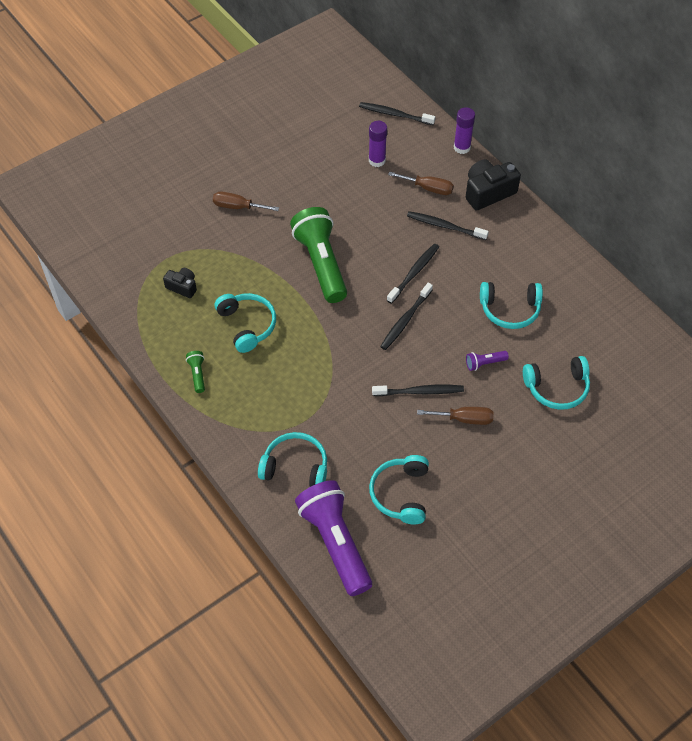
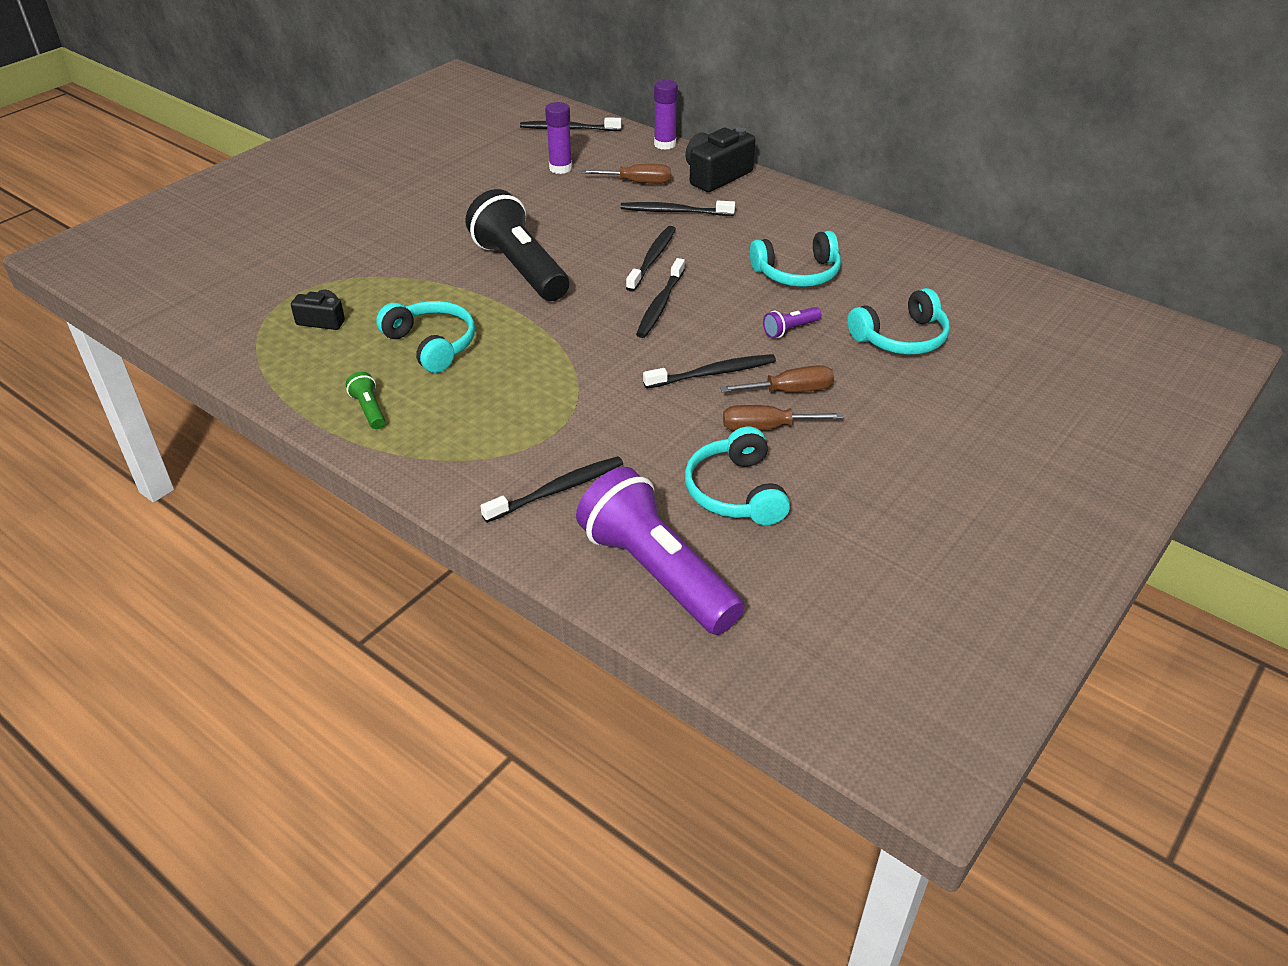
camera: 15 degrees left, 15 degrees down
brown screwdriver [213,191,279,211] -> brown screwdriver moved to [723,405,843,431]
turquoise headphones [258,432,327,487] -> black toothbrush [481,456,623,523]
green flashlight [290,207,347,303] -> black flashlight [465,189,569,301]

